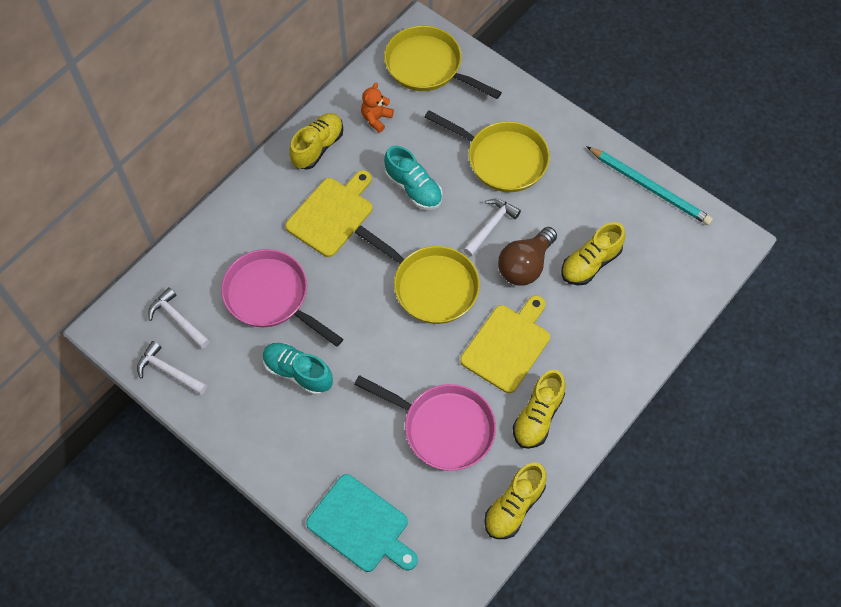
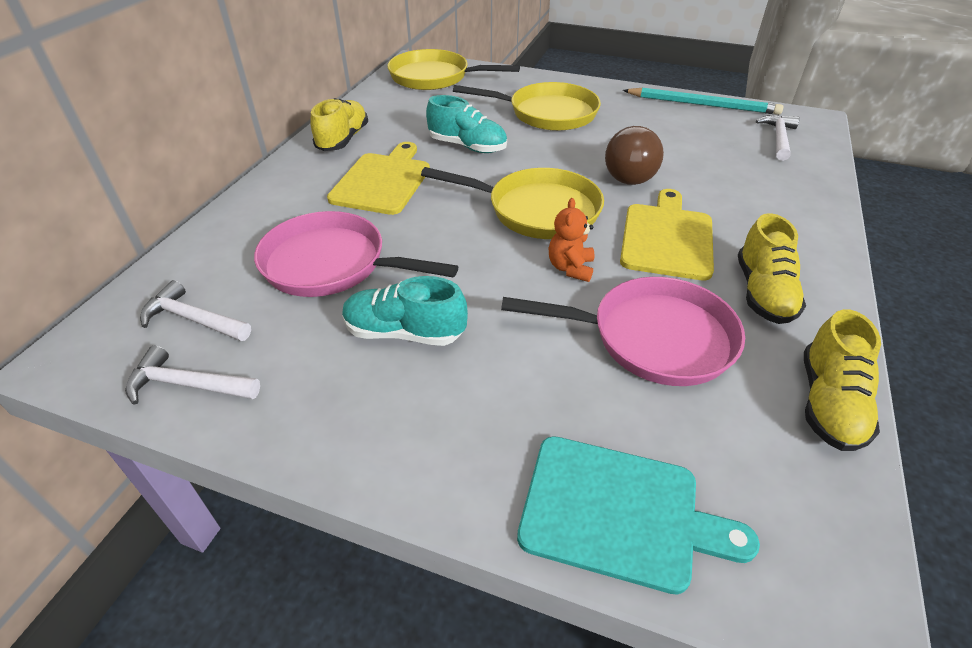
camera: 20 degrees left, 20 degrees down
orange teddy bear [361,82,394,133] -> orange teddy bear moved to [549,198,595,282]
white hammer [463,199,521,256] -> white hammer moved to [756,115,800,161]
yellow shoe [562,222,626,285] -> none

